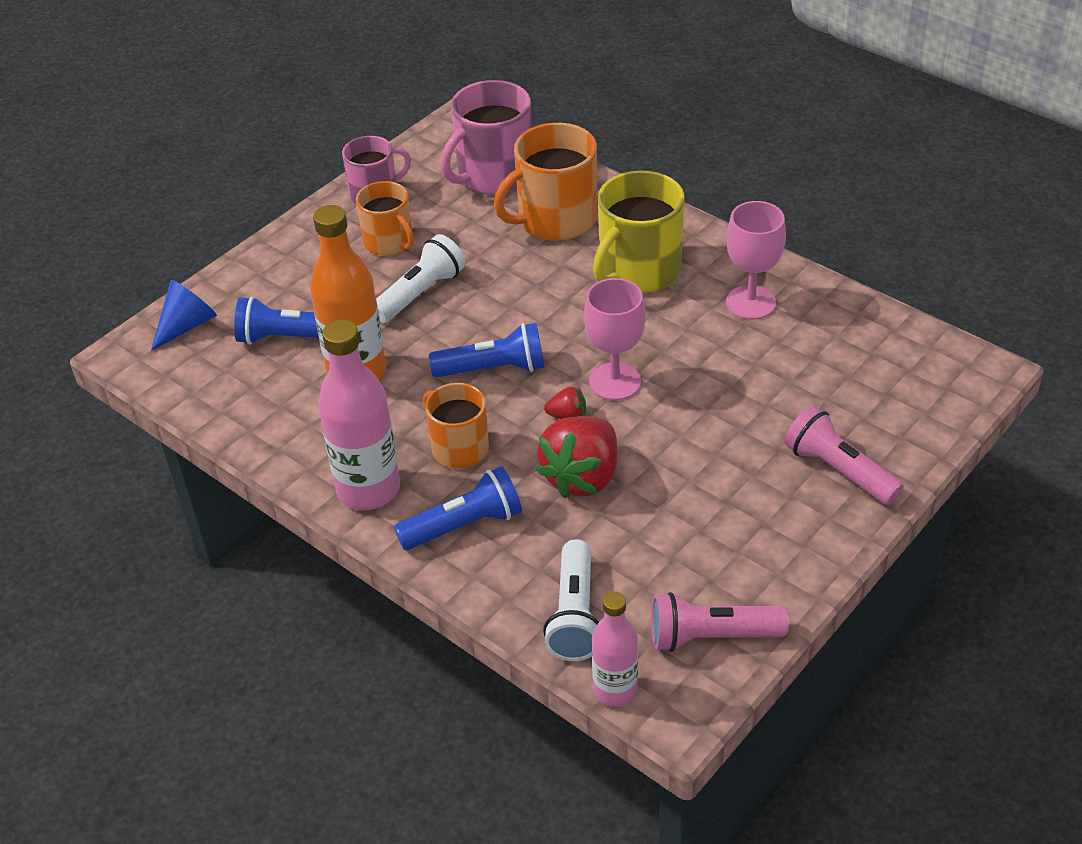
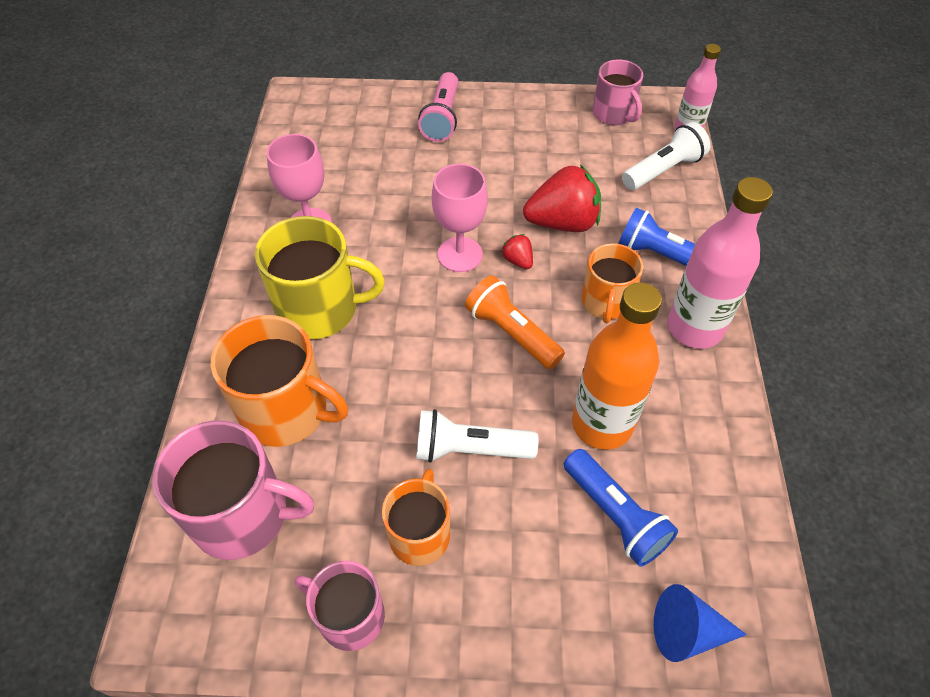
camera: 130 degrees left, 10 degrees up
blue flashlight [429,323,544,378] -> orange flashlight [465,276,565,369]
pink flashlight [651,592,789,652] -> pink mug [593,60,643,125]

